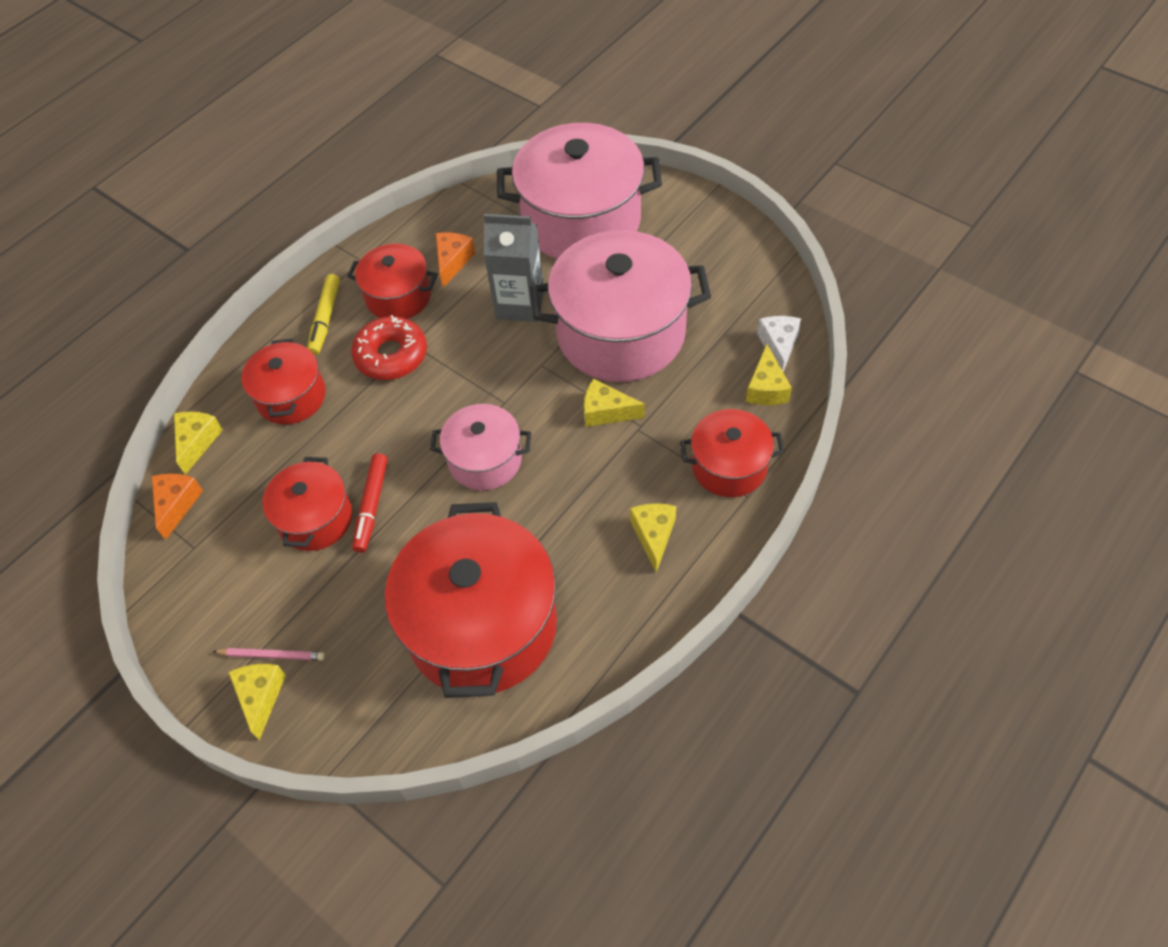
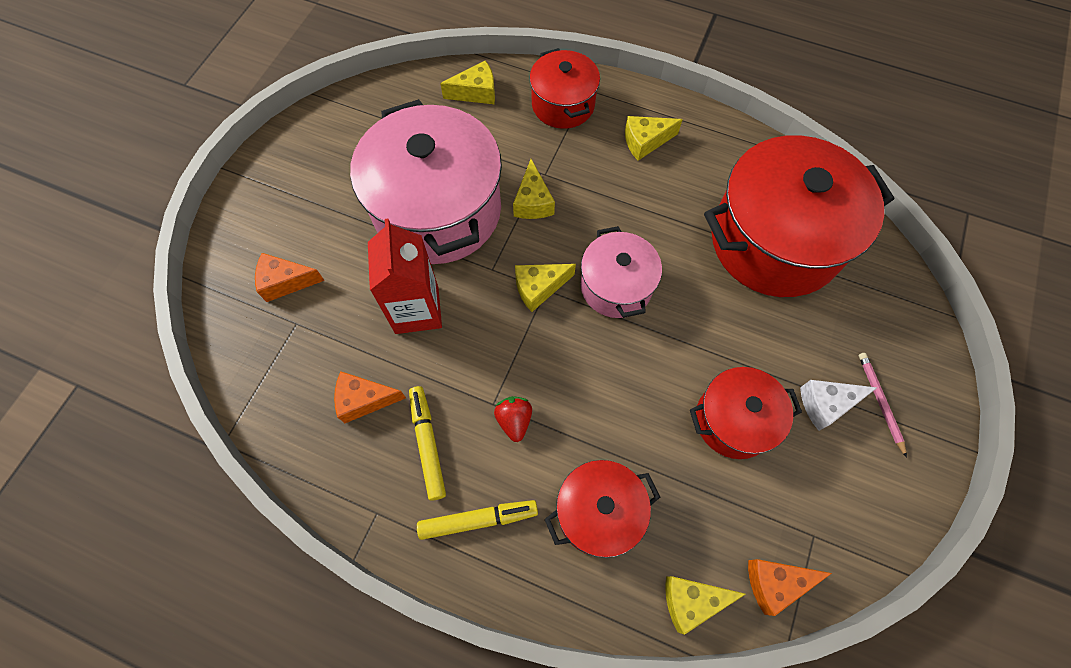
camera: 110 degrees left, 10 degrees up
yellow cheese [228,664,286,740] -> yellow cheese moved to [515,264,576,312]
red pot [347,244,438,319] -> yellow marker [409,386,446,501]
red donut [351,315,427,380] -> red strawberry [494,396,532,442]
red marker [352,453,388,553] -> none
grey carton [484,214,544,322] -> red carton [368,219,442,334]
pink pot [497,123,662,259] -> orange cheese [255,253,325,302]
white cheese [757,316,801,371] -> white cheese moved to [800,380,877,431]

